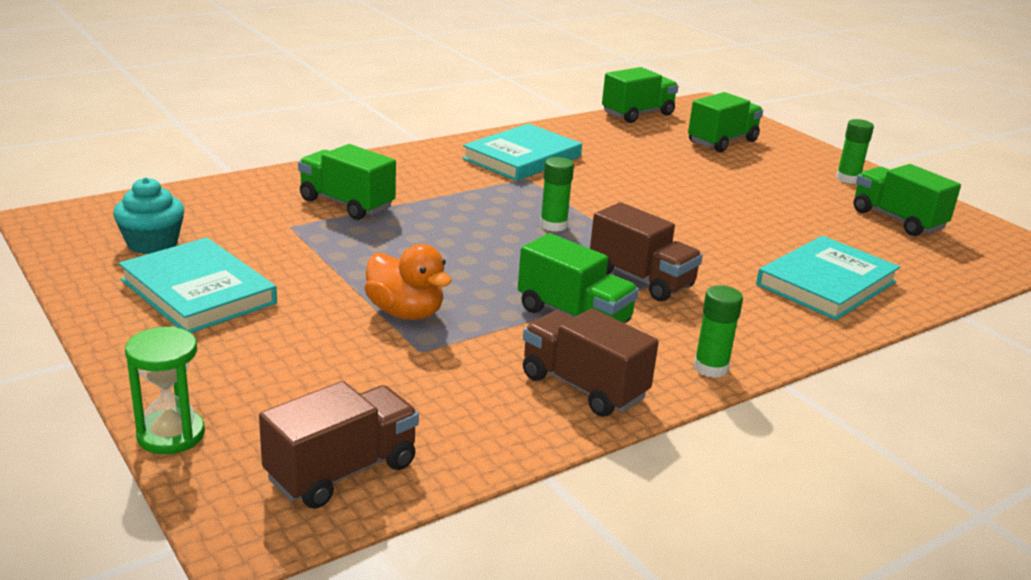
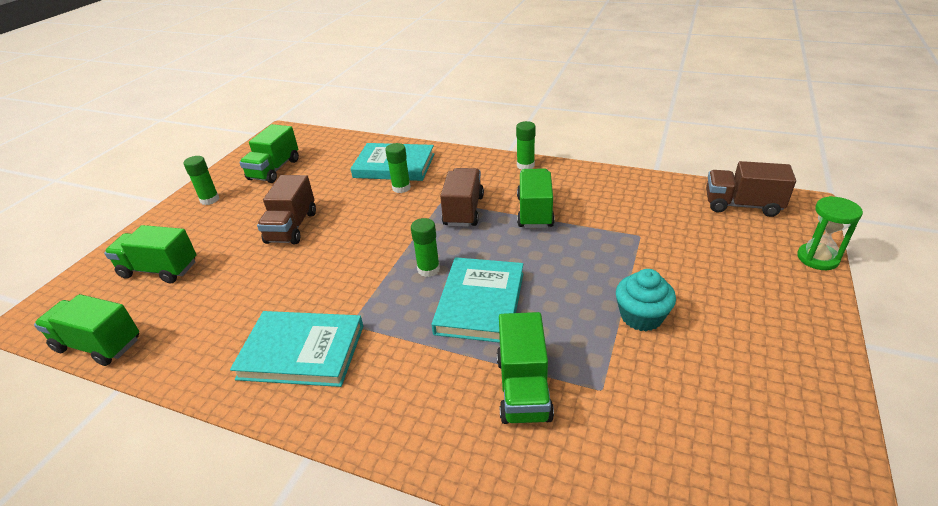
camera: 120 degrees left, 10 degrees up
turquoise cupcake [113,177,184,254] -> turquoise cupcake moved to [616,269,676,331]
turquoise book [118,237,277,333] -> turquoise book moved to [432,257,523,343]
orange duck [364,244,452,320] -> none
brown truck [523,309,659,417] -> brown truck moved to [257,175,316,244]
none -> green glue stick [385,143,411,193]

